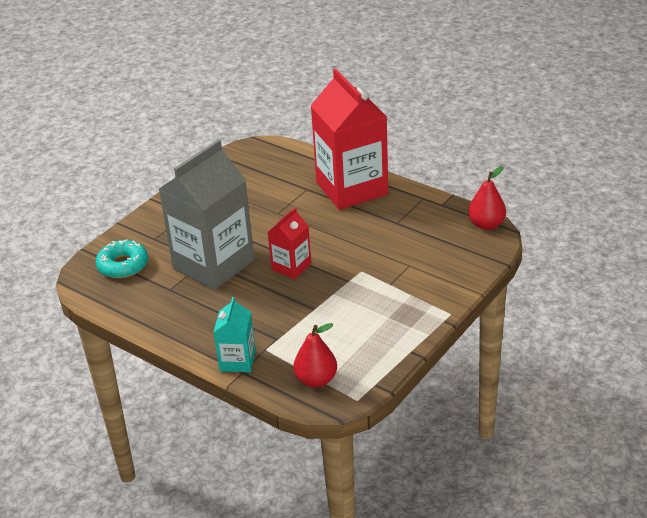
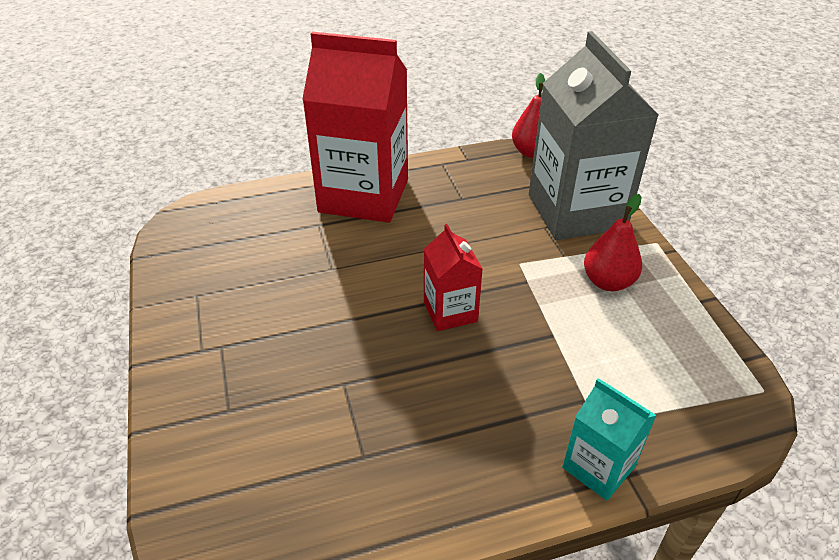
camera: 55 degrees left, 5 degrees up
turquoise donut [96,239,148,278] -> none
grey carton [159,139,255,290] -> grey carton moved to [529,31,658,240]
red pear [293,323,337,387] -> red pear moved to [584,194,642,291]

